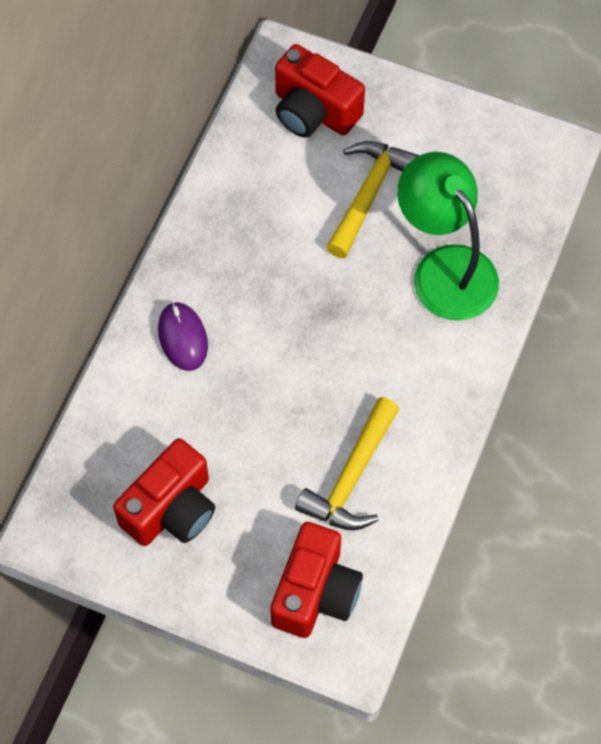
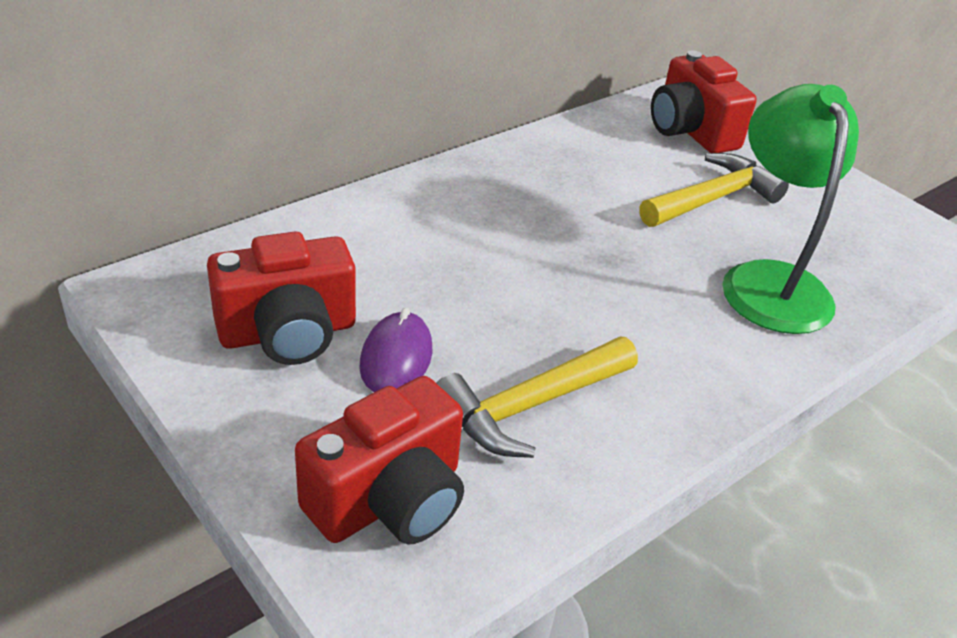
camera: 25 degrees right, 25 degrees down
purple mouse [158,302,208,371] -> purple mouse moved to [359,308,432,392]

